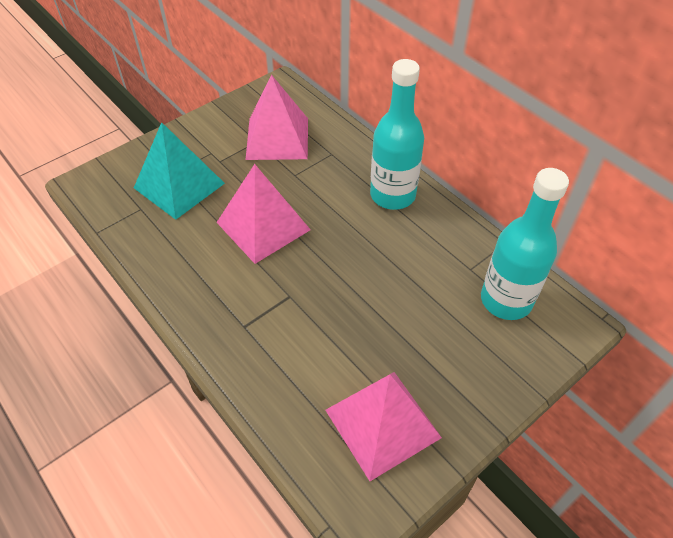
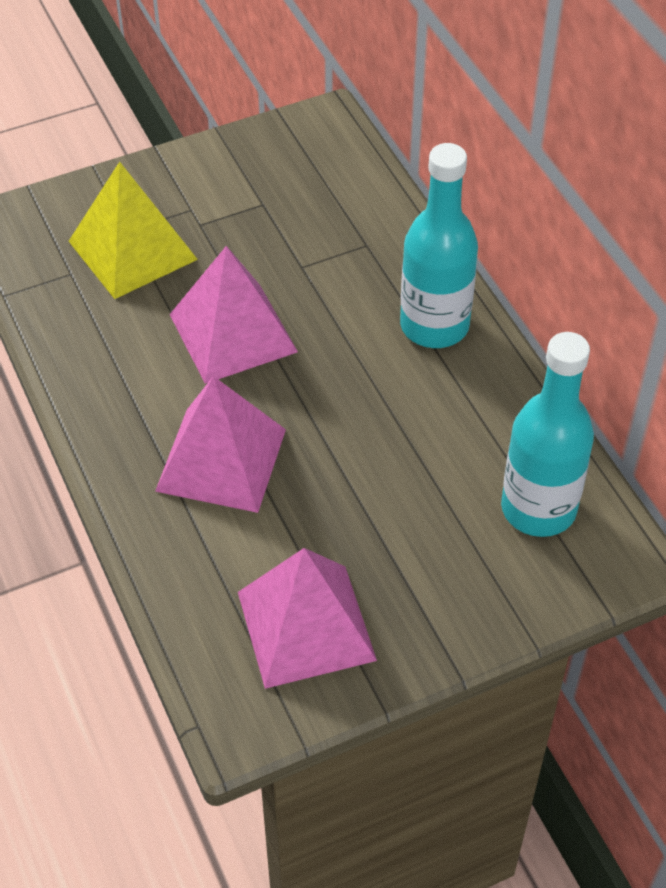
camera: 15 degrees right, 0 degrees up
turquoise pyramid [134,122,225,220] -> yellow pyramid [69,162,198,299]
pink pyramid [246,74,308,160] -> pink pyramid moved to [155,376,286,513]

